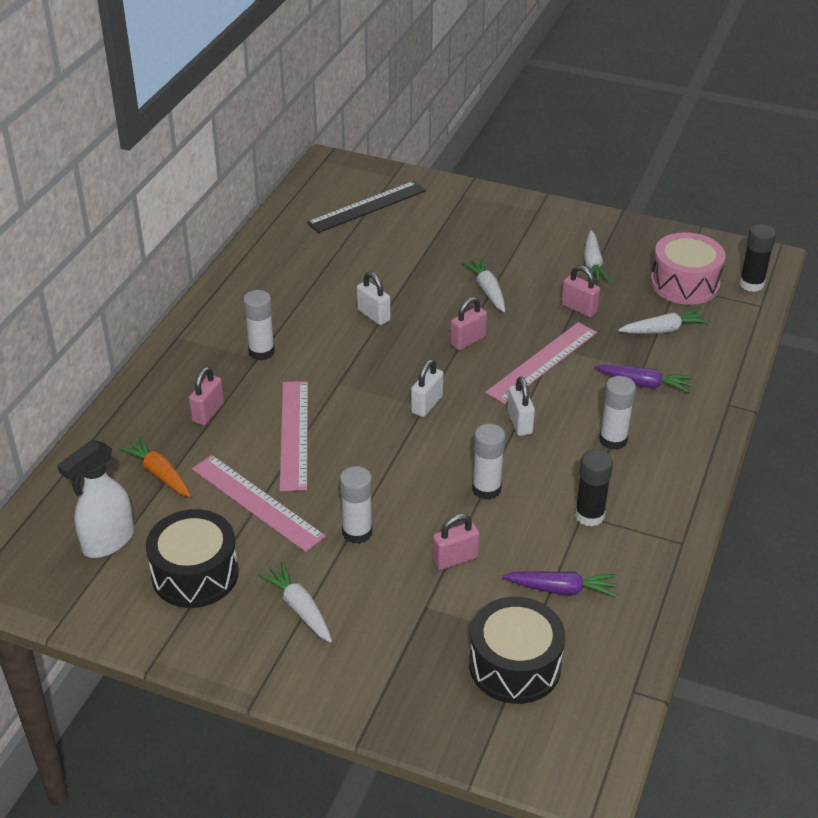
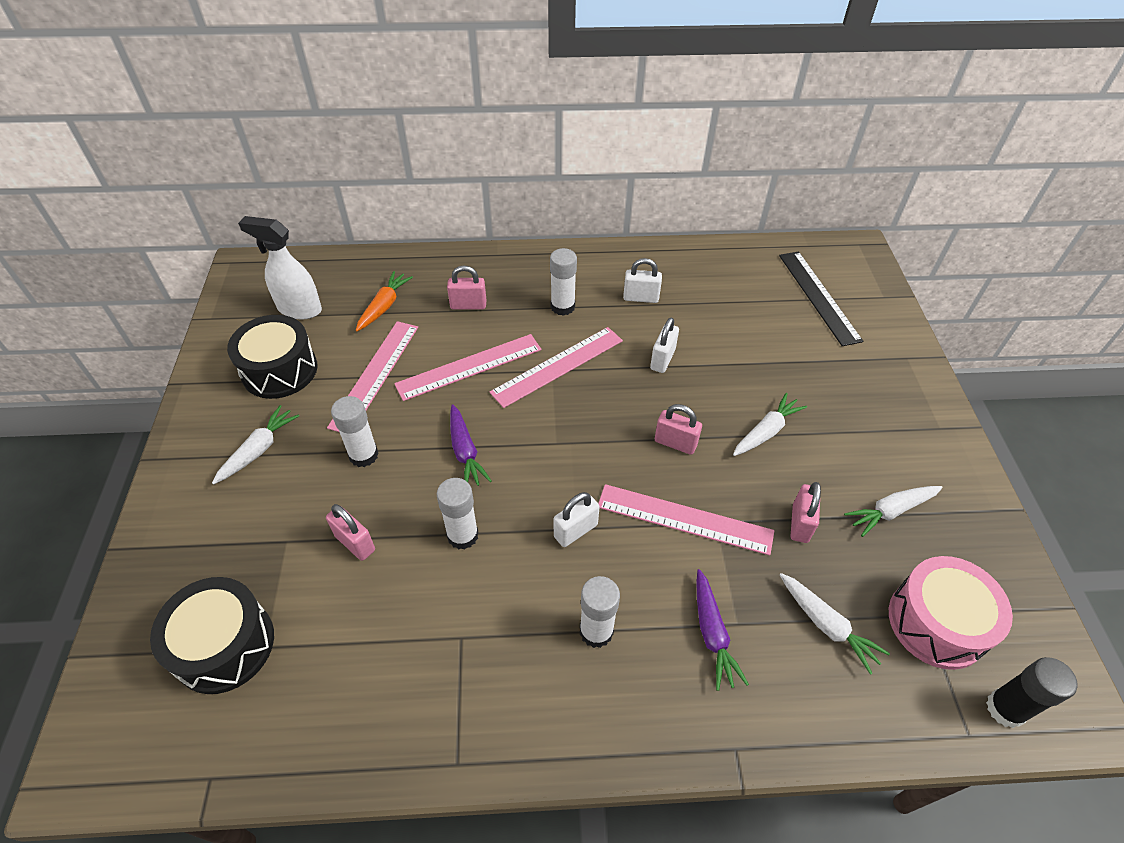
camera: 65 degrees right, 10 degrees up
black ruler [307,181,426,233] -> black ruler turned 45 degrees clockwise [779,251,863,346]
white padlock [411,359,443,417] -> white padlock moved to [623,258,662,303]
purple carrot [502,571,617,597] -> purple carrot moved to [450,404,492,486]
black glue stick [575,450,613,527] -> none
none -> pink ruler [489,327,623,408]

